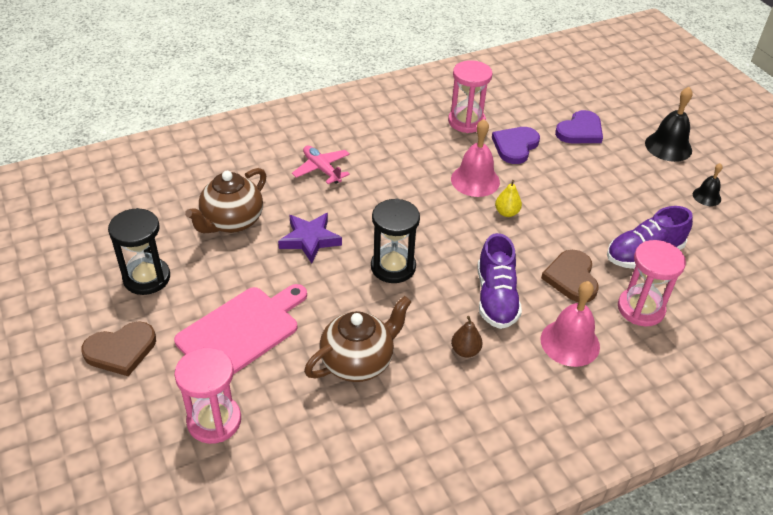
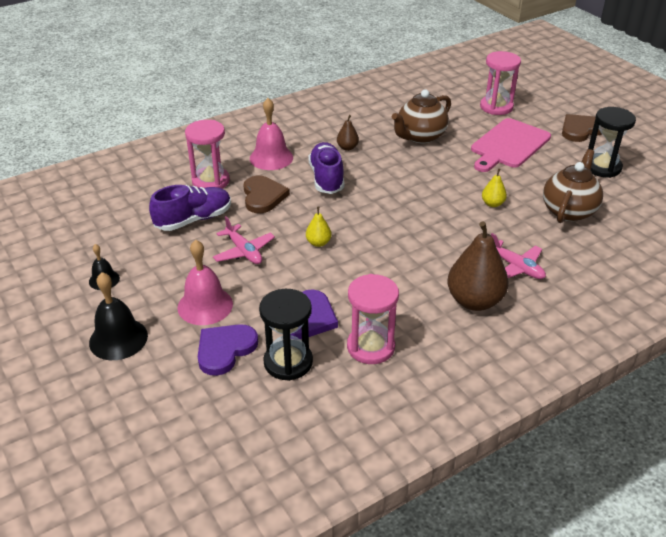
camera: 175 degrees right, 5 degrees down
purple star [278,213,342,263] -> yellow pear [482,169,507,207]
black hourglass [371,199,420,283] -> black hourglass moved to [259,289,313,381]
pink bell [451,119,500,197] -> pink bell moved to [177,240,233,325]
none -> pink plane [213,216,275,264]
none -> brown pear [447,221,509,311]

